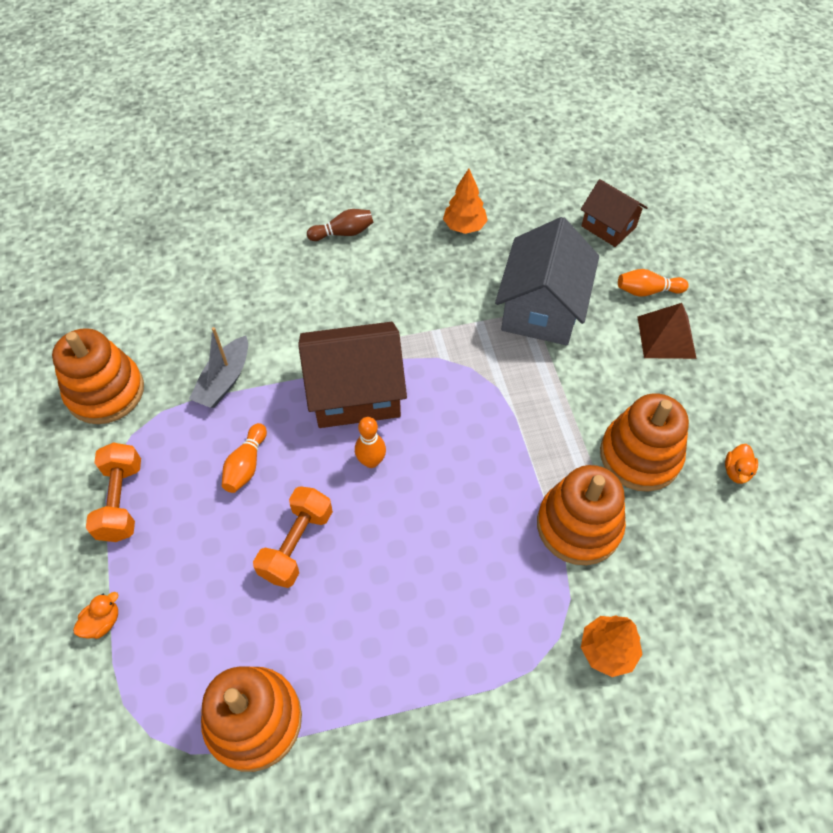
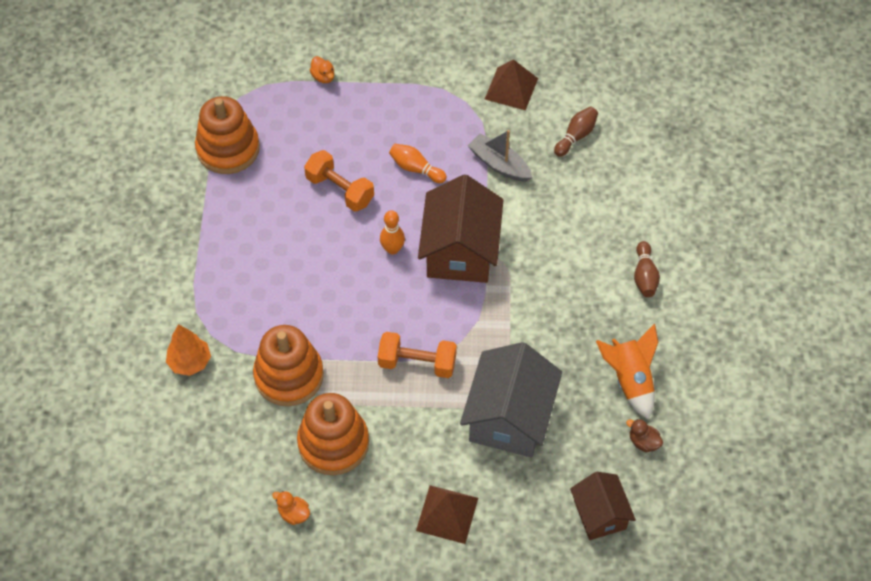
camera: 105 degrees right, 0 degrees up
orange stacking toy [52,328,144,424] -> brown pyramid [485,59,538,111]
orange dumbbell [86,442,141,542] -> orange dumbbell moved to [378,332,457,378]
orange tree [443,169,488,234] -> orange rocket [596,324,658,419]
grey house [495,217,599,345] -> grey house turned 75 degrees clockwise [460,342,562,458]
brown house [581,179,648,247] -> brown house turned 75 degrees counterclockwise [570,472,636,540]
orange bowling pin [618,269,689,296] -> none
none -> brown bowling pin [554,107,598,157]
none -> brown duck [626,419,663,452]

